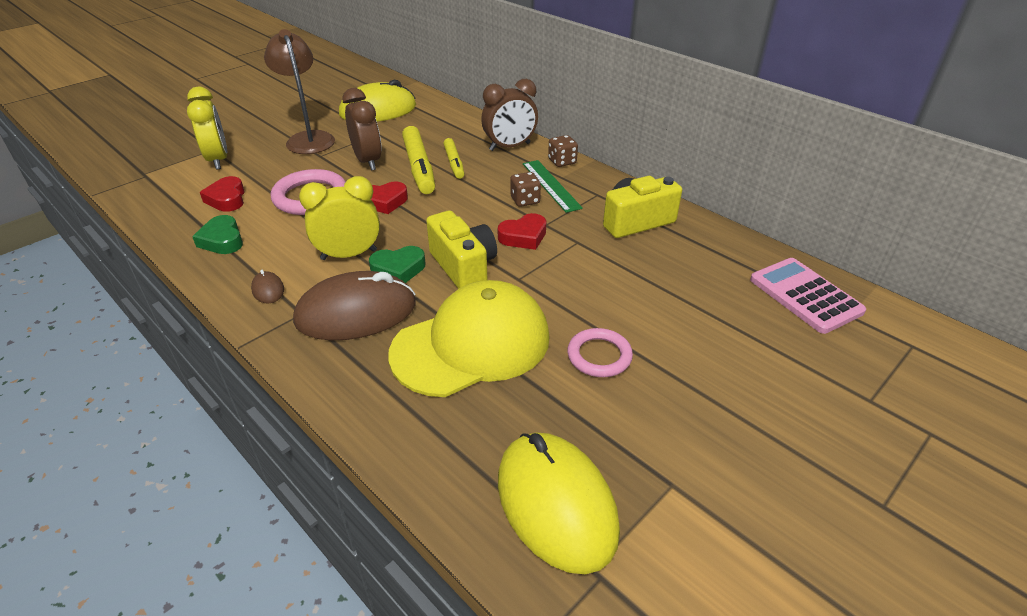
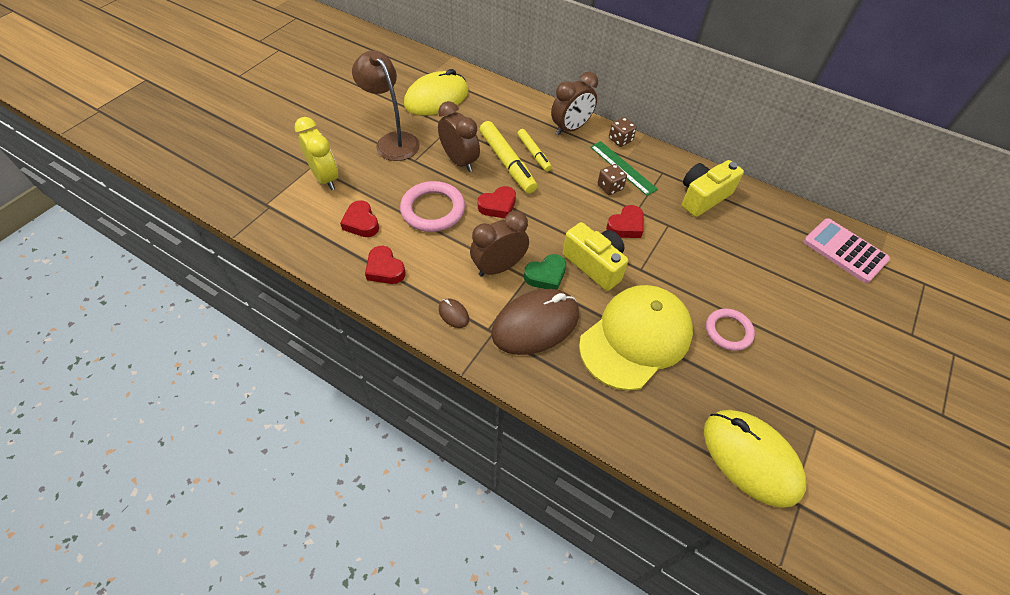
camera: 15 degrees left, 15 degrees up
green heart [192,215,243,254] -> red heart [365,246,406,284]
yellow clock [299,176,380,260] -> brown clock [470,211,529,277]

